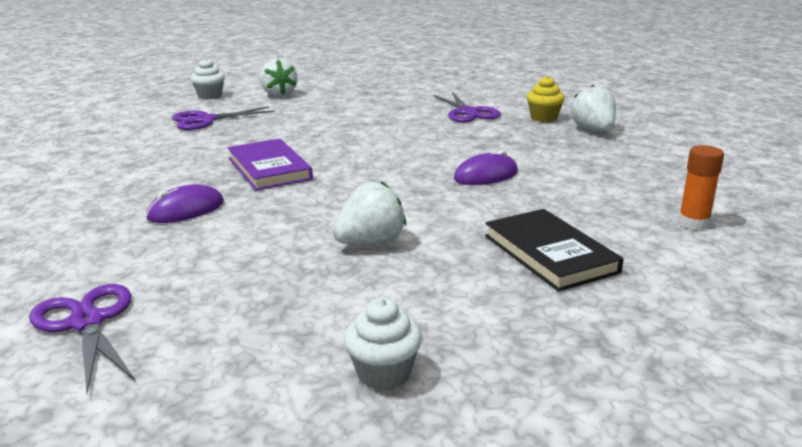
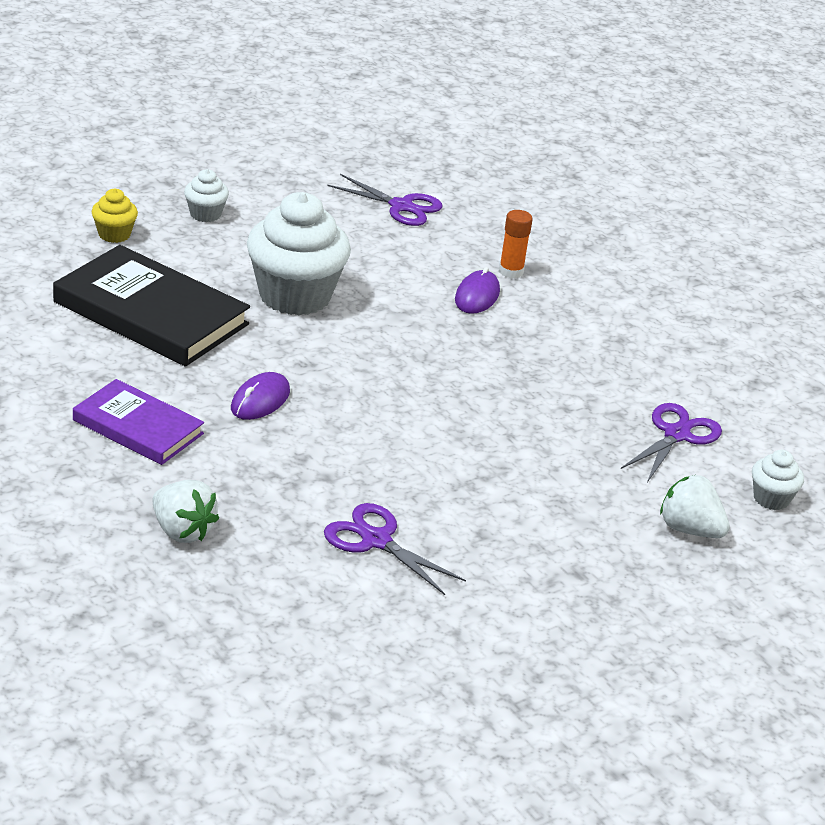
camera: 145 degrees right, 10 degrees up
purple book [228,139,313,191] -> purple book moved to [73,379,204,465]
white strawberry [333,181,406,244] -> white cupcake [247,192,351,315]
black book [485,209,623,292] -> black book [53,245,250,367], size x1.63
yellow cupcake [527,76,565,122] -> yellow cupcake moved to [92,189,138,243]
orange glue stick [678,145,724,230] -> orange glue stick moved to [499,210,533,279]

